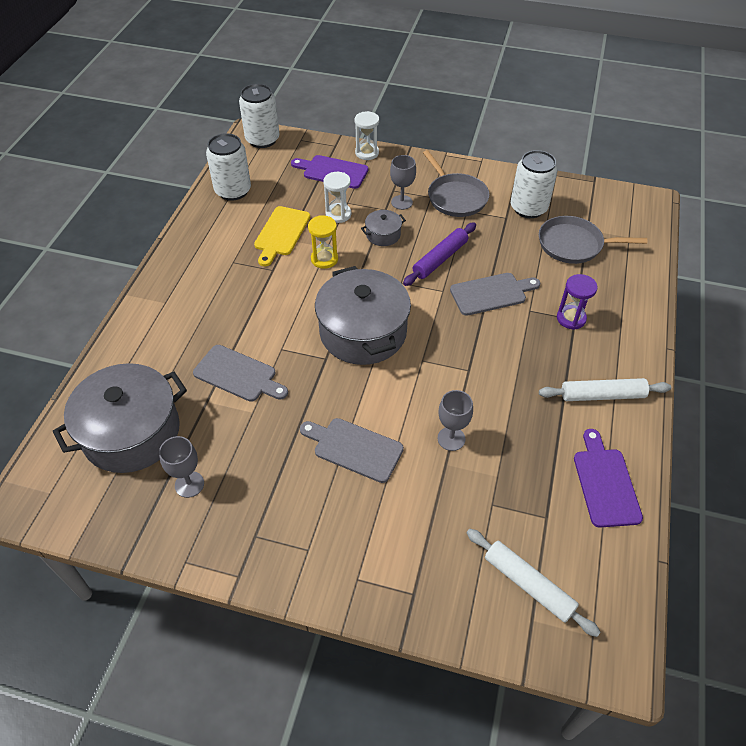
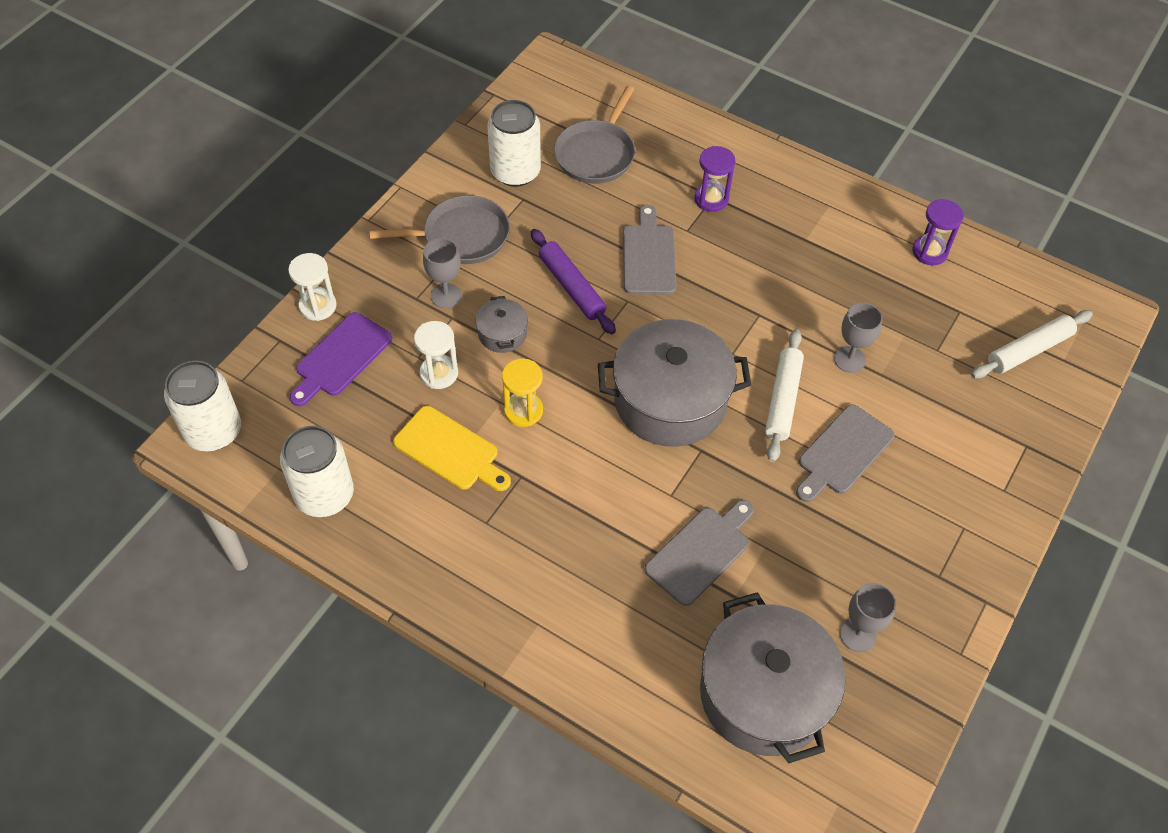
camera: 75 degrees left, 5 degrees up
white rolling pin [539,378,671,401] -> white rolling pin moved to [765,329,804,462]
purple cutting board [574,429,643,528] -> purple hourglass [913,199,964,265]

